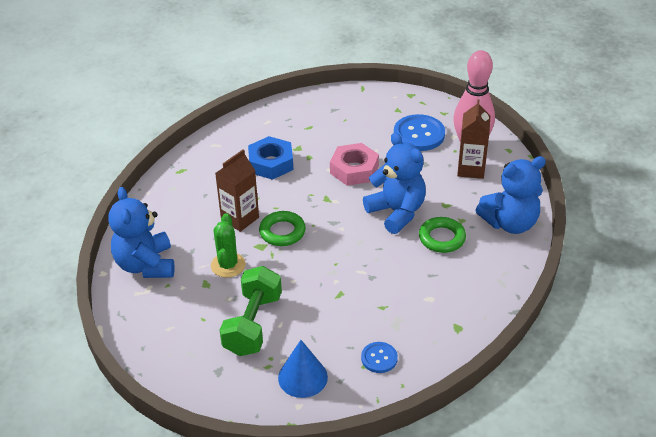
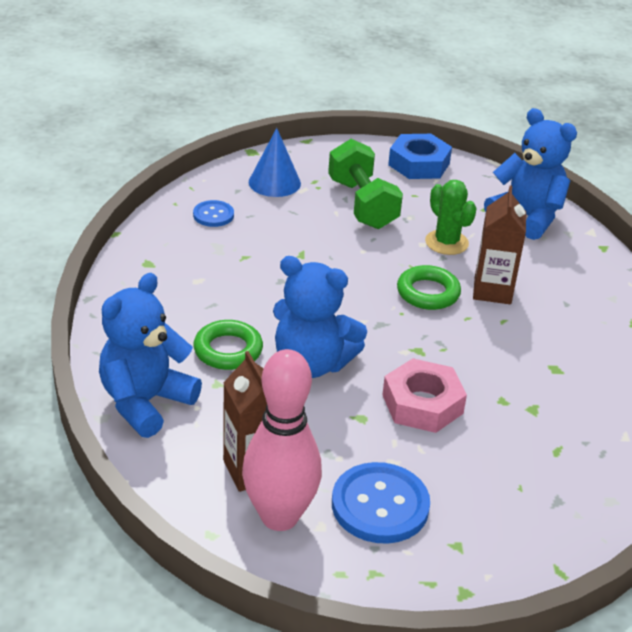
camera: 145 degrees right, 5 degrees down
blue nut [248,136,293,180] -> blue nut moved to [388,134,452,179]

